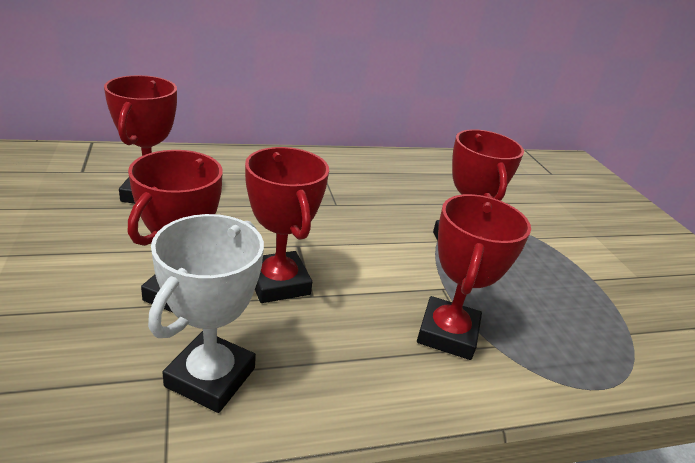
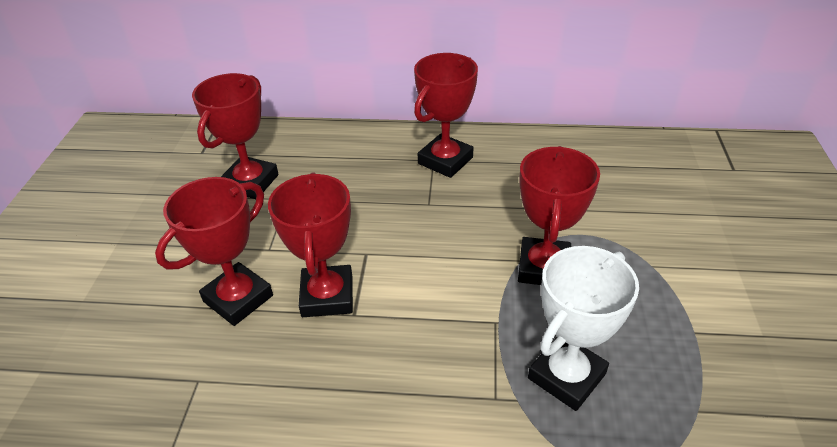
camera: 25 degrees right, 10 degrees up
white trophy [148,214,264,413] -> white trophy moved to [528,246,639,411]
red trophy [417,194,531,360] -> red trophy moved to [414,53,478,178]

